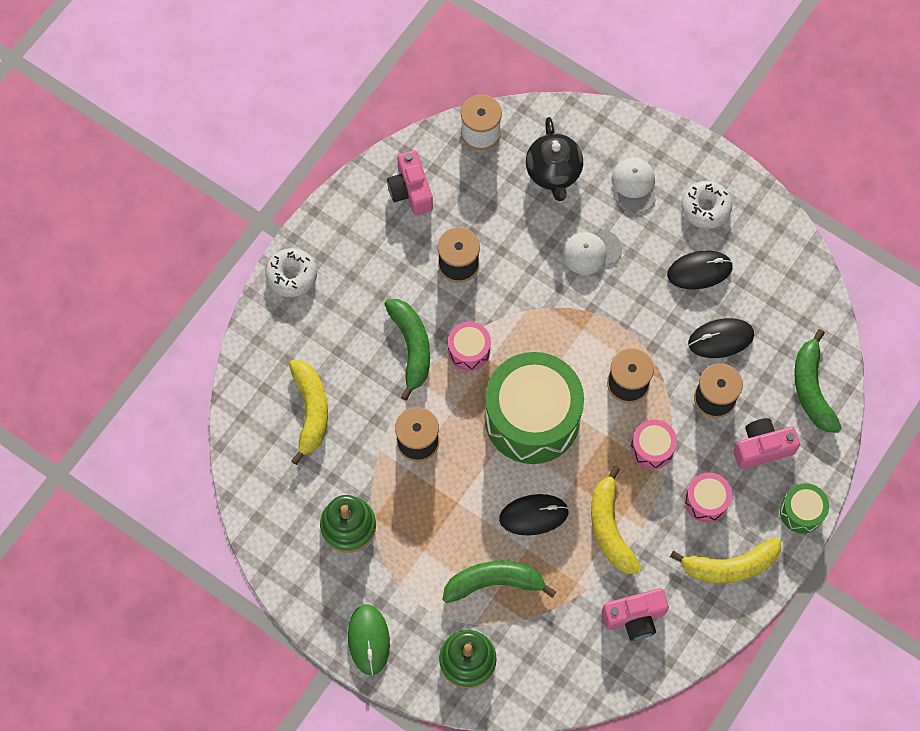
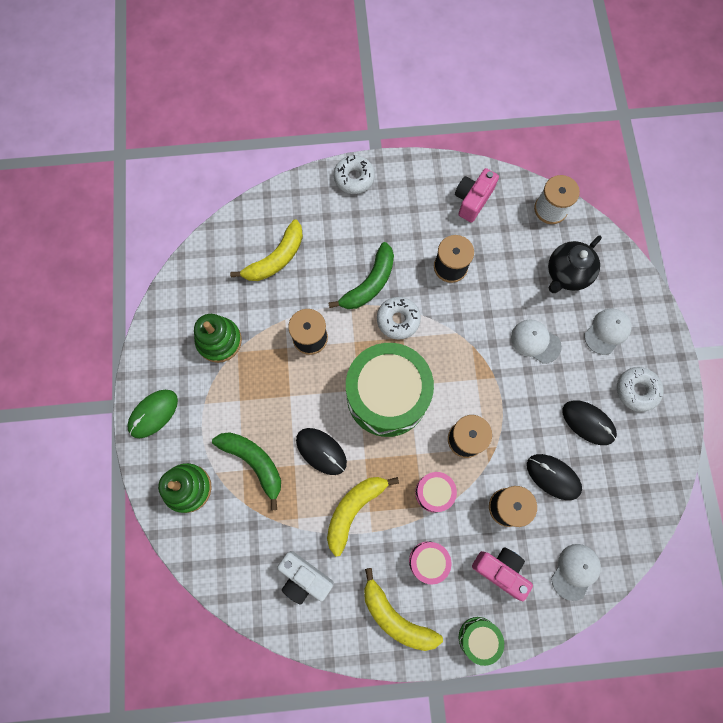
camera: 50 degrees right, 5 degrees up
pink drum [448,321,491,371] -> white donut [377,297,421,340]
pink camera [602,588,669,641] -> white camera [277,551,334,605]
green banana [794,329,842,433] -> white cap [551,544,601,601]

